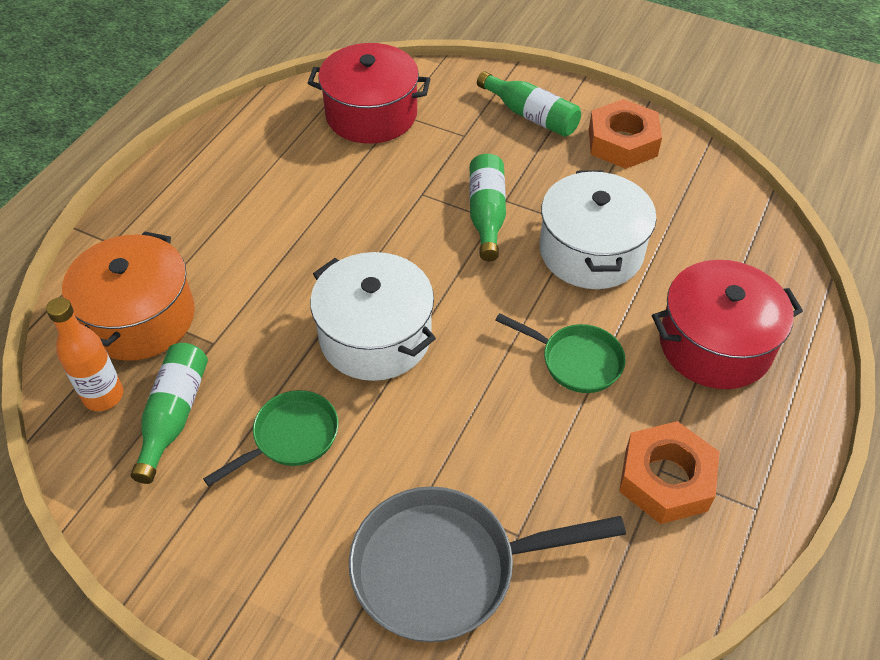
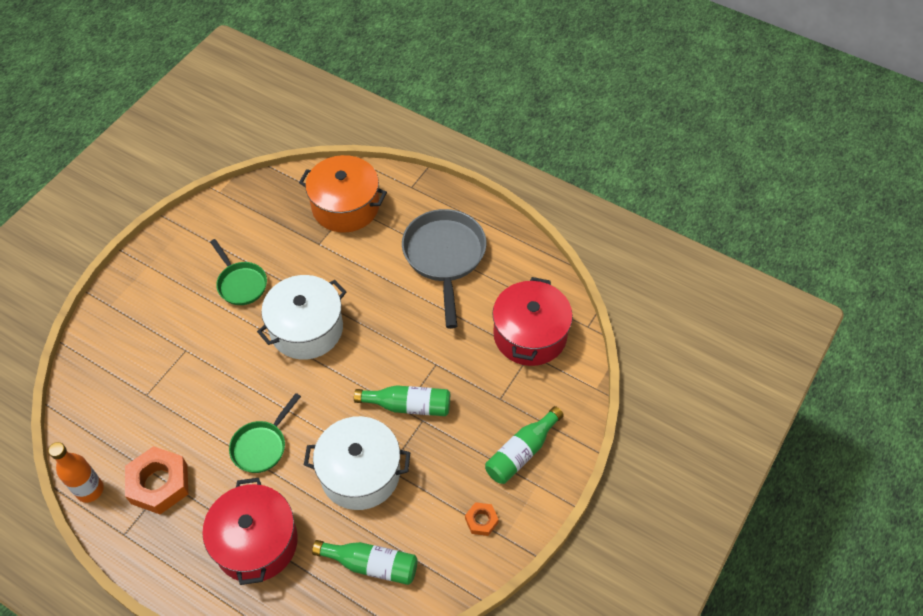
camera: 95 degrees right, 5 degrees up
orange bottle [46,297,123,411] -> orange bottle moved to [48,442,104,503]
green bottle [131,343,208,484] -> green bottle moved to [312,540,418,585]
grey pan [349,486,626,642] -> grey pan moved to [402,209,486,329]
orange nut [589,99,662,169] -> orange nut [465,502,499,536], size x0.51

